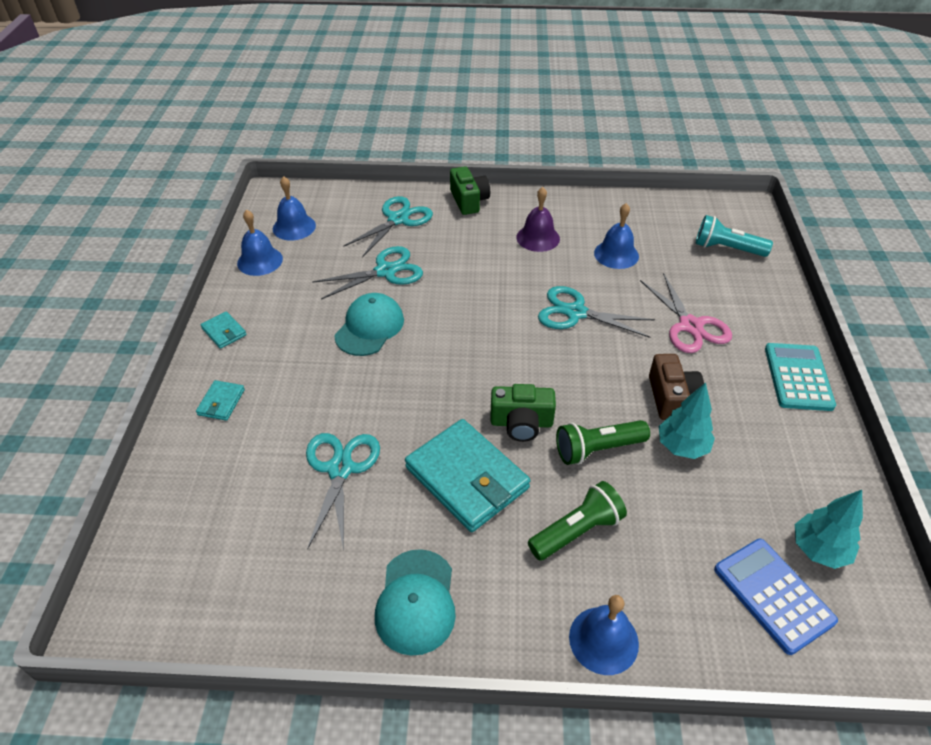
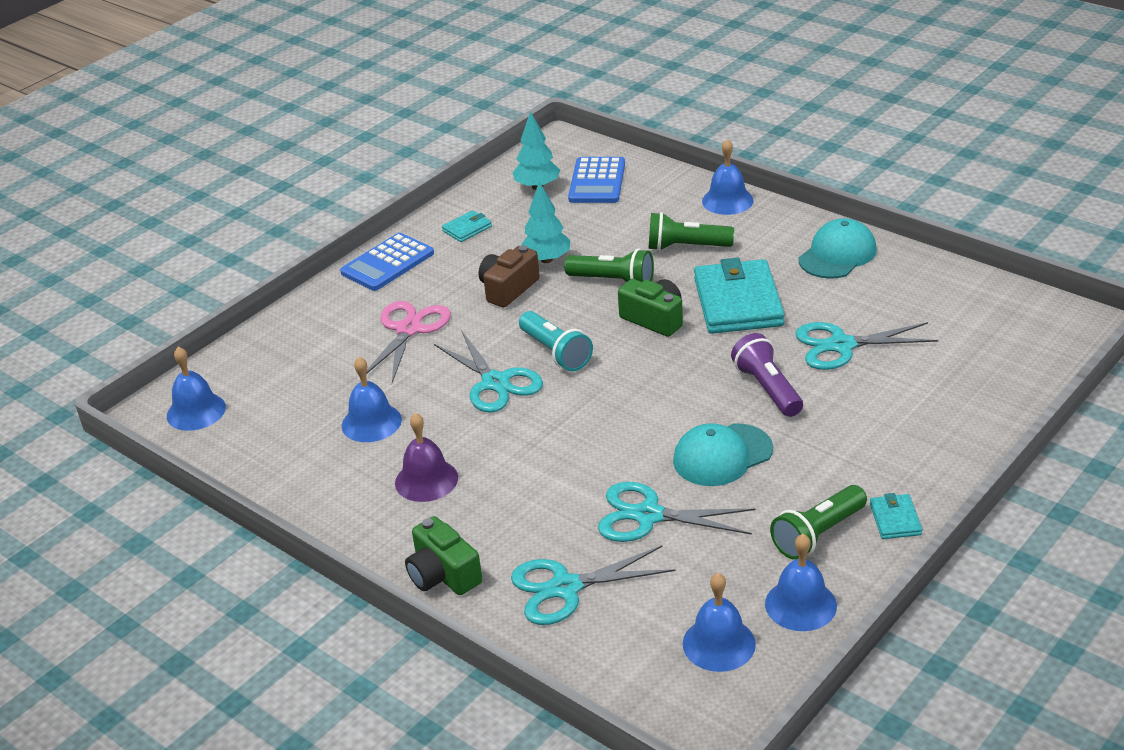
camera: 140 degrees left, 10 degrees down
turquoise wallet [196,380,245,421] -> turquoise wallet moved to [442,211,492,242]
turquoise scissors [306,433,380,551] -> turquoise scissors turned 45 degrees clockwise [795,322,938,370]
green camera [450,166,490,215] -> green camera turned 60 degrees counterclockwise [405,516,482,595]
turquoise flashlight [695,215,773,257] -> turquoise flashlight moved to [519,311,593,371]
turquoise calculator [765,343,836,411] -> blue calculator [340,233,434,291]
none -> blue bell [167,347,226,431]
none -> purple flashlight [731,333,803,417]
none -> green flashlight [770,485,867,560]

